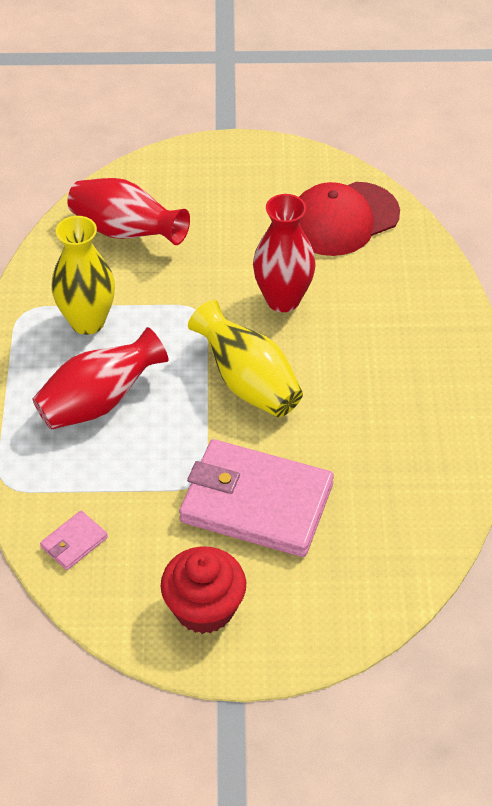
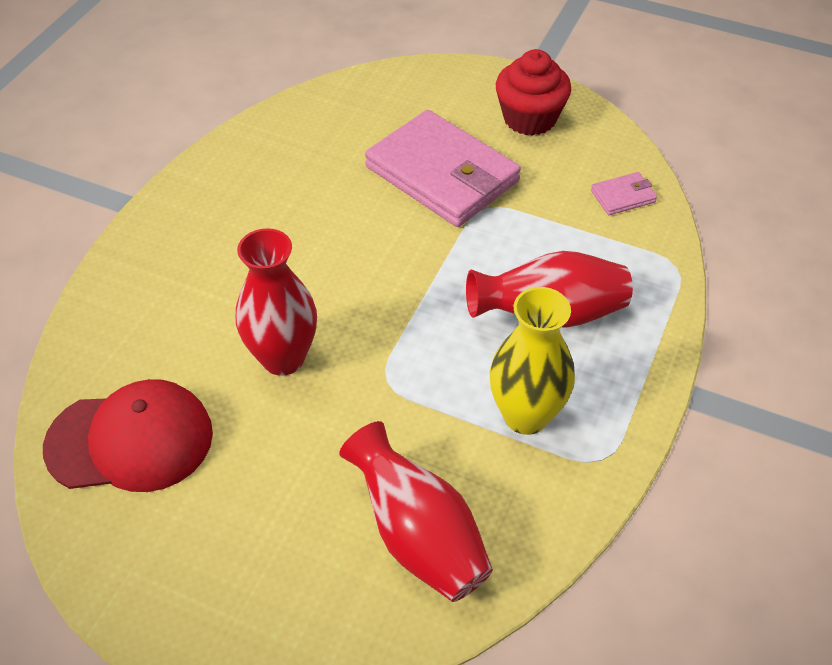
camera: 155 degrees left, 0 degrees up
yellow vase [188,300,303,417] -> none

